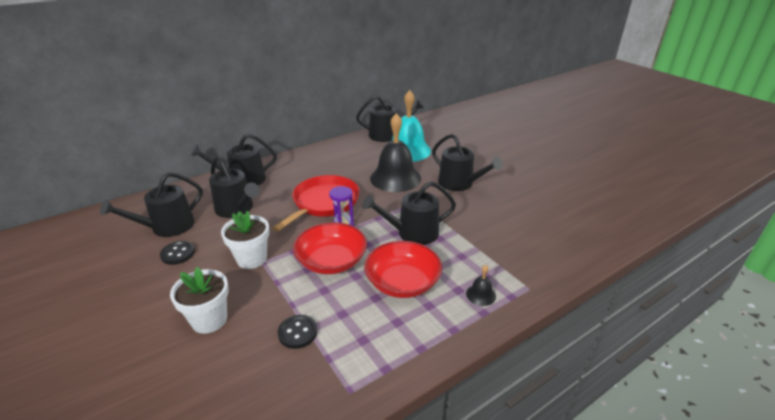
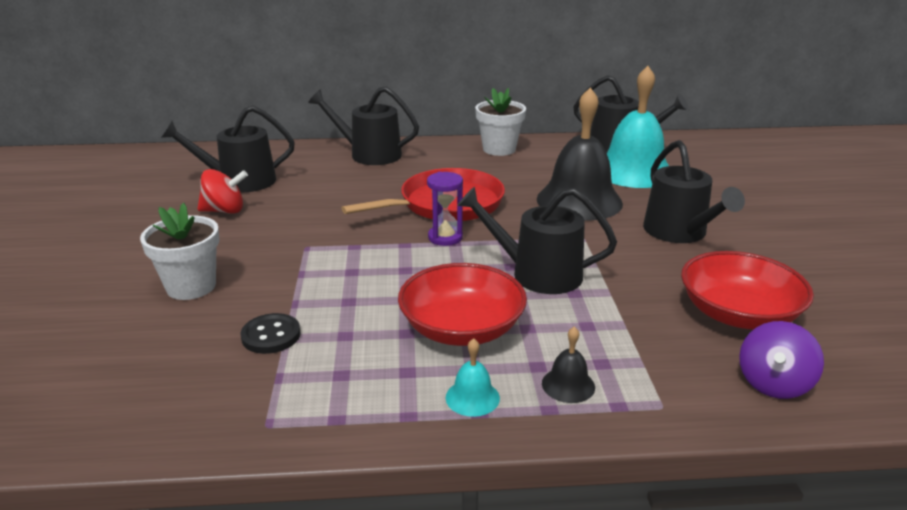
camera: 30 degrees right, 5 degrees down
black button [160,241,195,265] -> red spinning top [197,169,248,214]
black watering can [209,156,260,218] -> none
white flower pot [221,211,269,269] -> white flower pot moved to [475,88,526,156]
red bowl [293,222,367,274] -> red bowl moved to [681,251,814,330]
none -> turquoise bell [446,338,500,417]
none -> purple spinning top [739,321,824,399]

